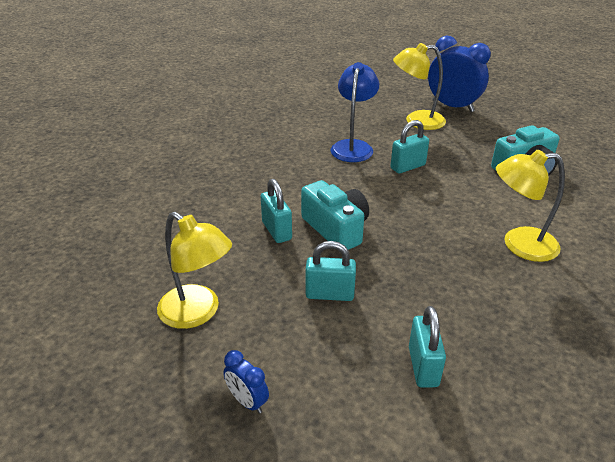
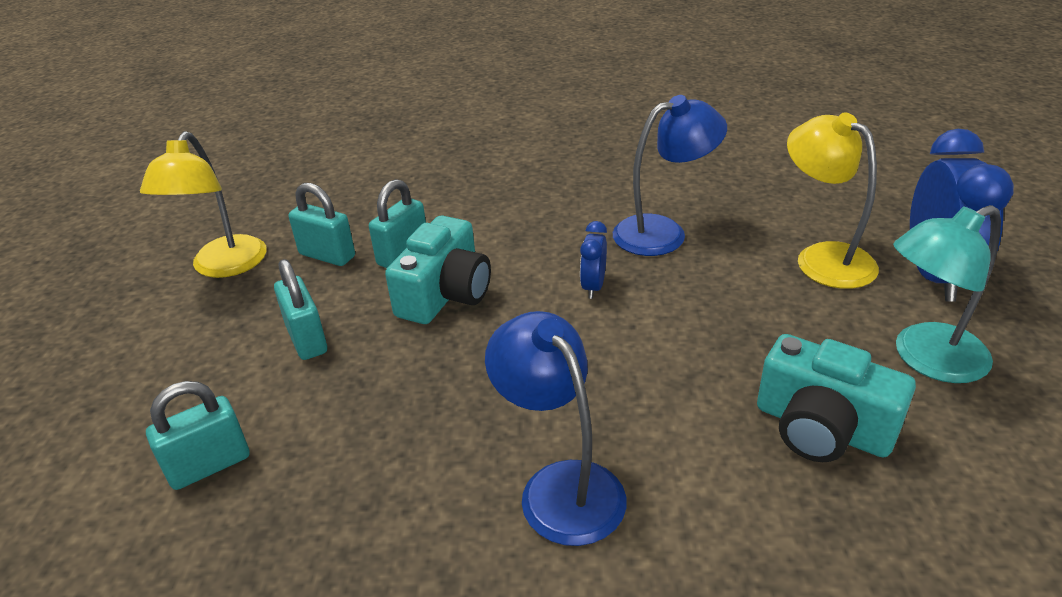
camera: 60 degrees right, 0 degrees up
blue clock [223,350,269,414] -> blue clock moved to [580,221,607,299]
turquoise padlock [391,120,429,174] -> turquoise padlock moved to [288,183,355,266]
yellow lamp [496,150,565,262] -> blue lamp [485,311,626,546]
none -> turquoise lamp [893,205,1001,383]

